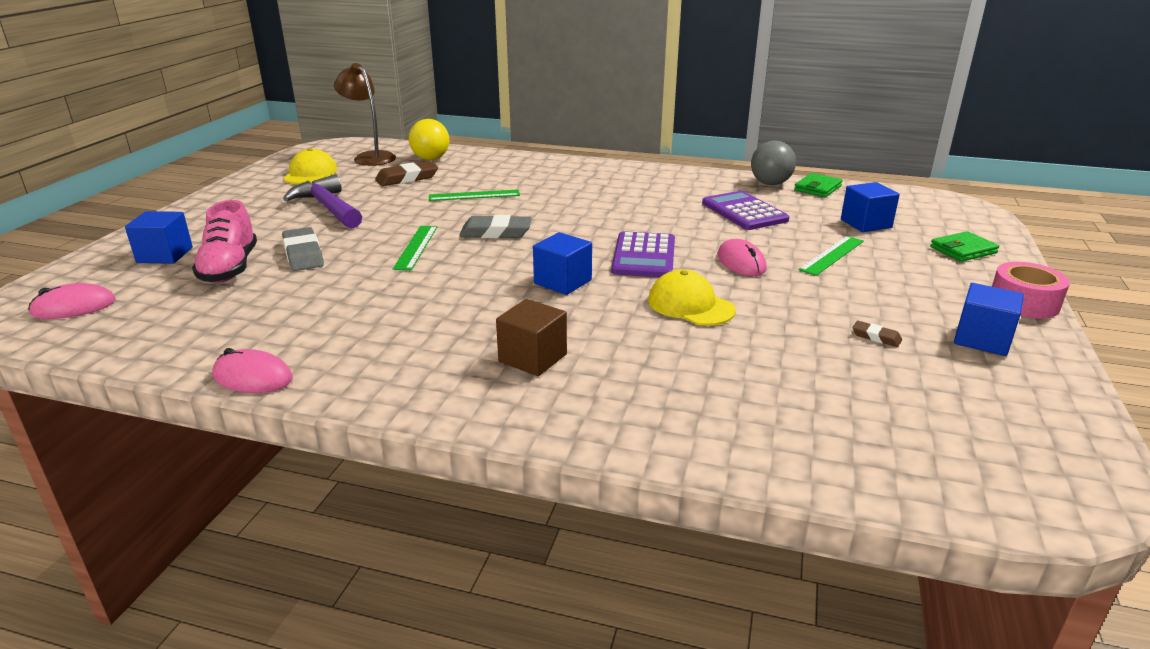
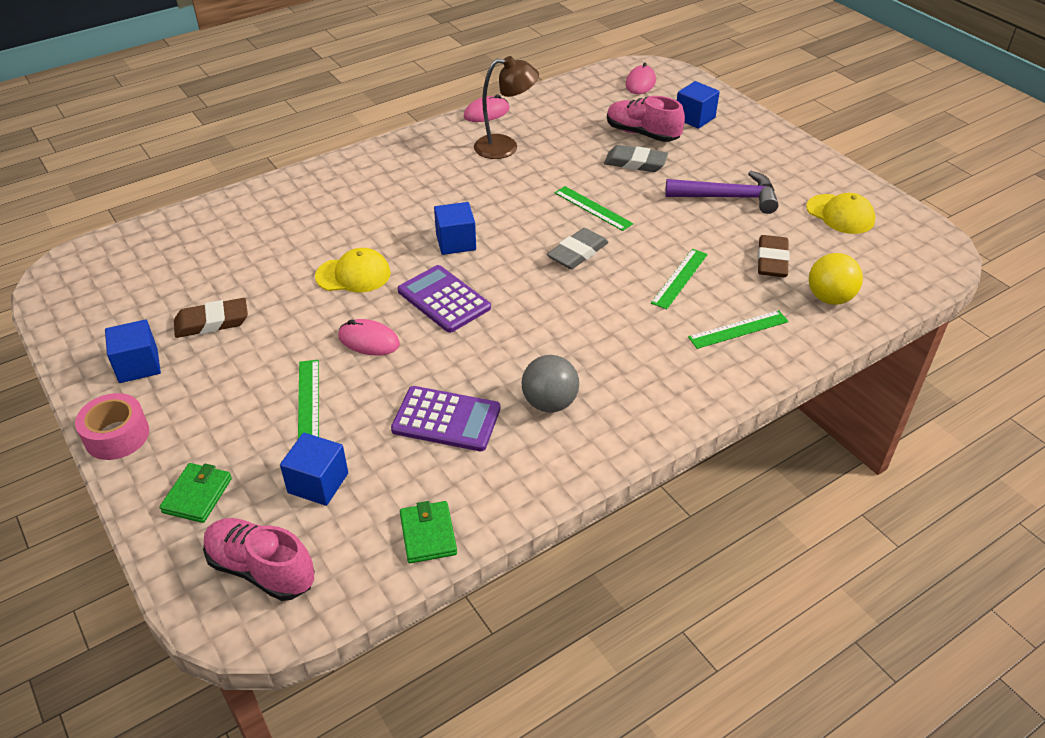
camera: 130 degrees right, 15 degrees up
brown lamp [334,63,396,166] -> brown lamp moved to [474,56,539,159]
brown cube [496,299,567,376] -> none
grey ball [751,140,796,185] -> grey ball moved to [521,355,579,412]
brown eraser [852,321,902,347] -> brown eraser [174,298,248,338], size x1.97
none -> pink shoe [203,518,315,601]
none -> green ruler [688,310,789,349]

